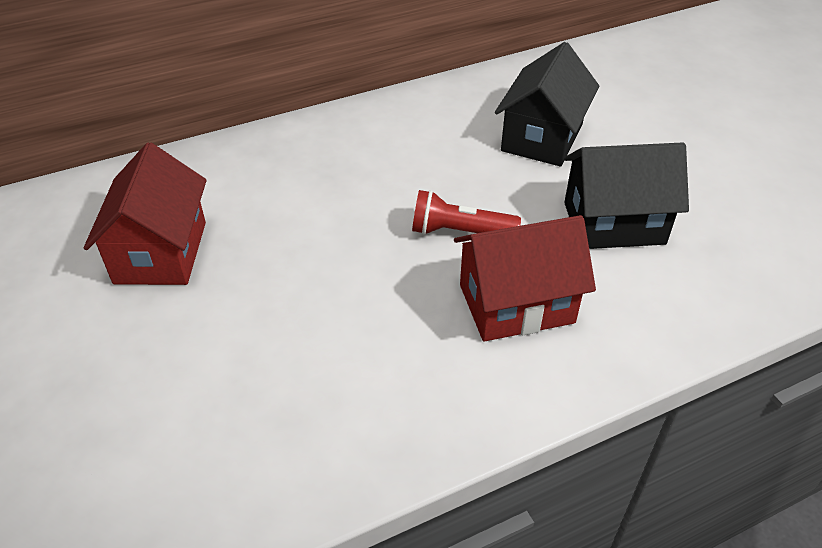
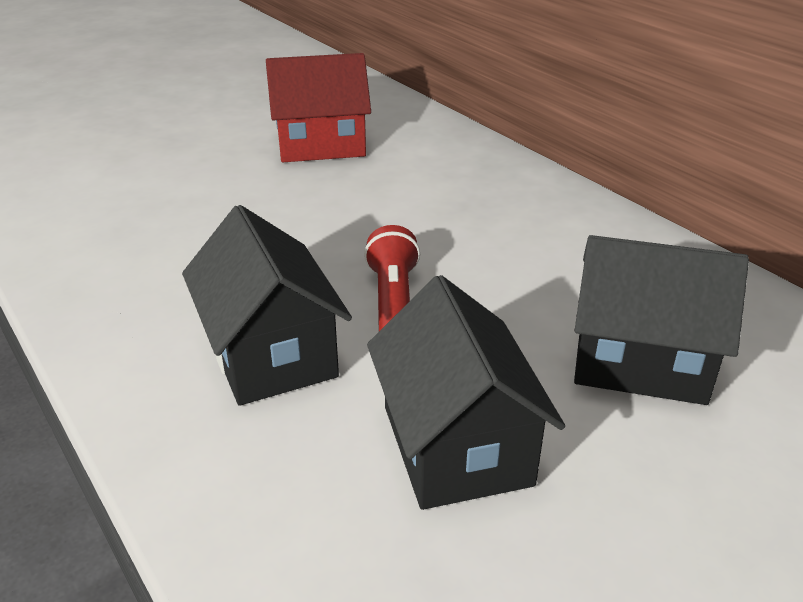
camera: 80 degrees right, 10 degrees down
red house [454,215,596,341] -> black house [182,205,352,406]

